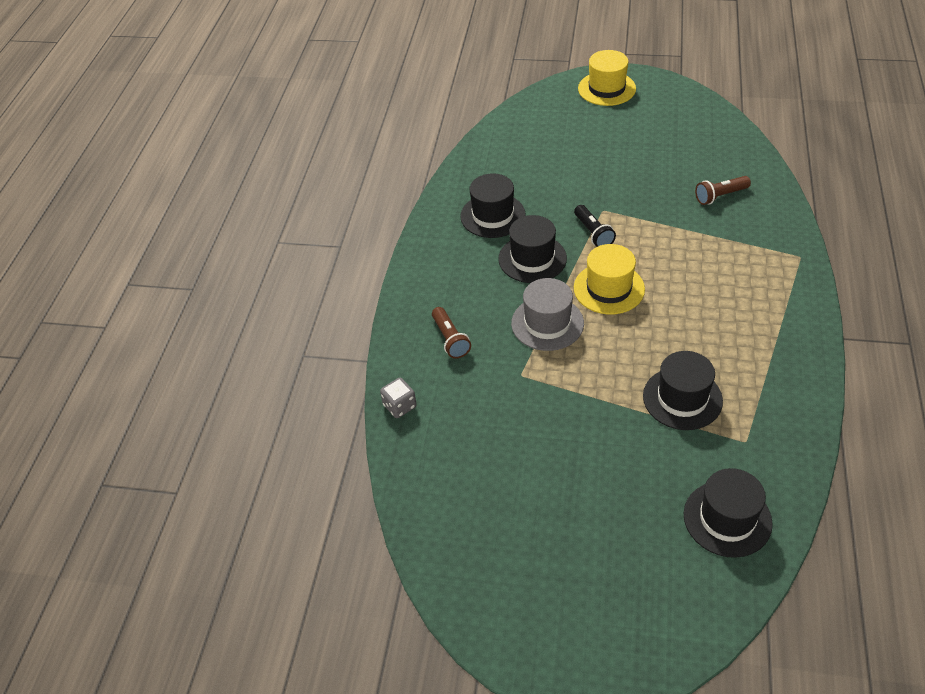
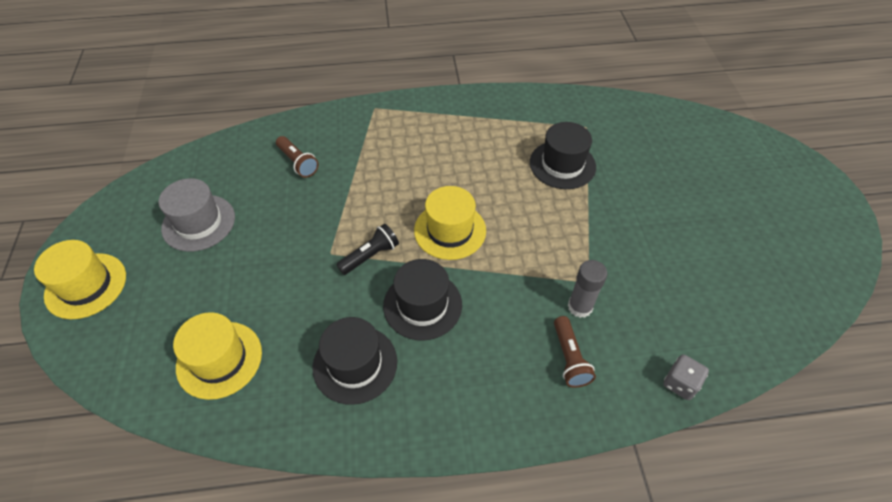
camera: 110 degrees left, 5 degrees up
brown flashlight [432,307,471,359] -> brown flashlight turned 120 degrees clockwise [554,316,596,388]
grey hat [511,278,584,351] -> grey hat moved to [159,178,235,252]
black hat [684,468,773,558] -> none
none -> yellow hat [173,312,262,400]
none -> grey glue stick [568,260,607,318]

